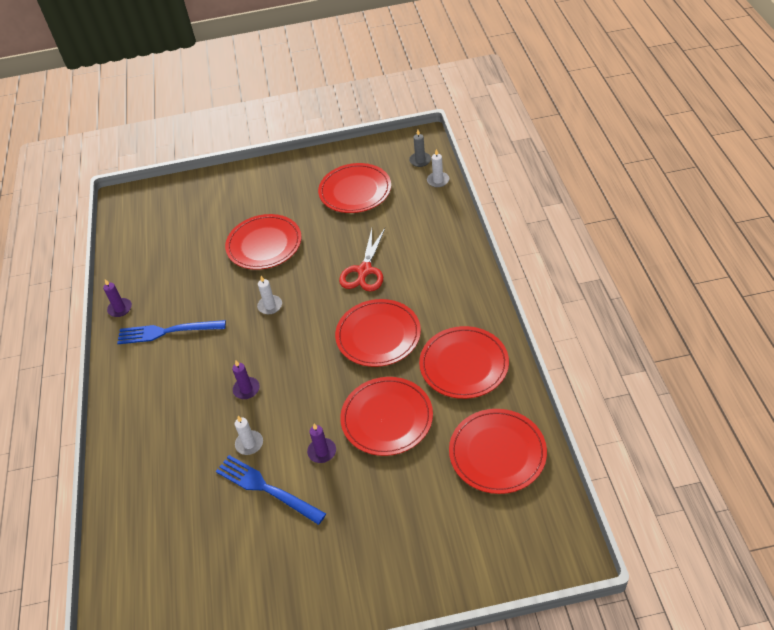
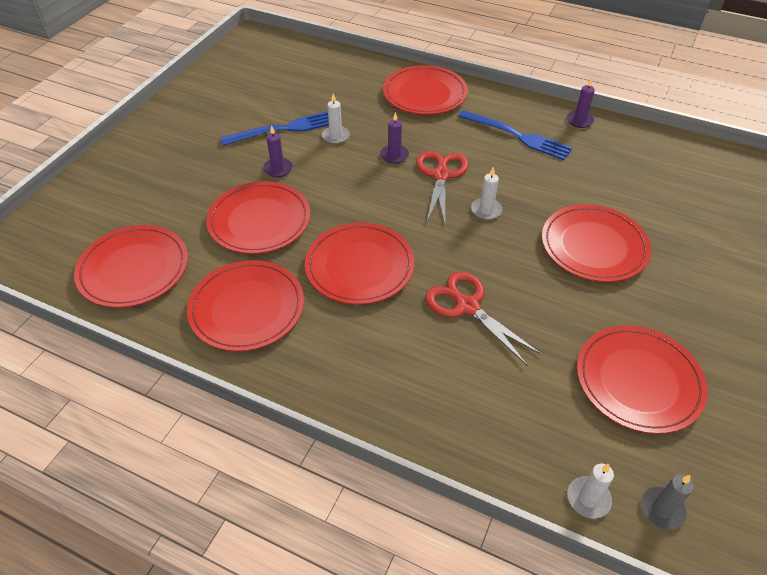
camera: 120 degrees right, 0 degrees up
blue fork [117,320,226,344] -> blue fork turned 90 degrees clockwise [458,110,573,160]
none -> red plate [383,65,468,115]
none -> red scissors [416,151,468,224]

